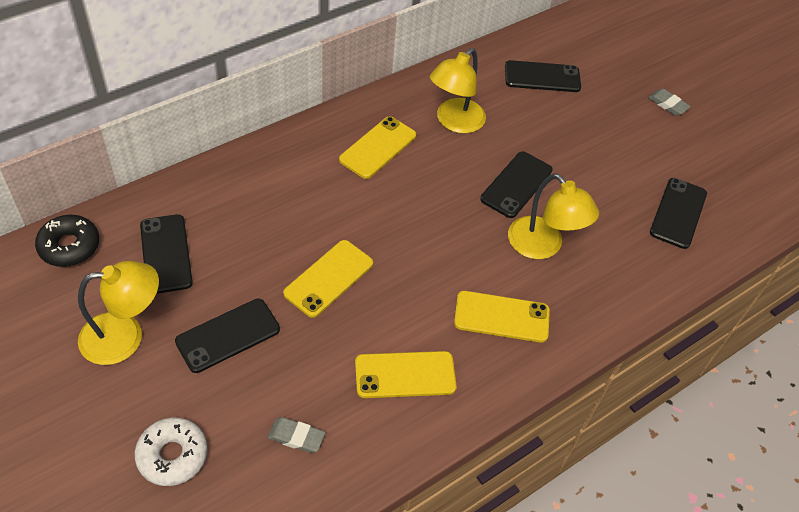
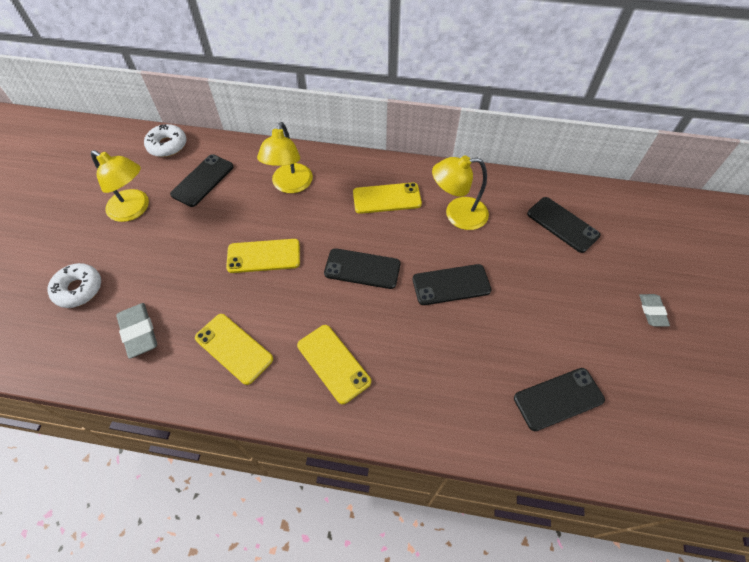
camera: 50 degrees right, 5 degrees up
black donut [35,215,99,267] -> white donut [144,124,187,157]
black phone [175,299,280,373] -> black phone moved to [324,248,400,289]
grey eraser [268,417,325,453] -> grey eraser [116,303,157,359], size x1.53
yellow lamp [508,173,599,259] -> yellow lamp moved to [257,122,313,193]

